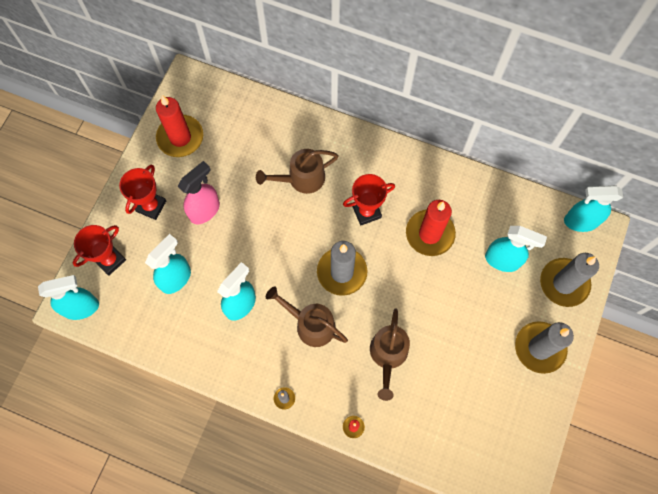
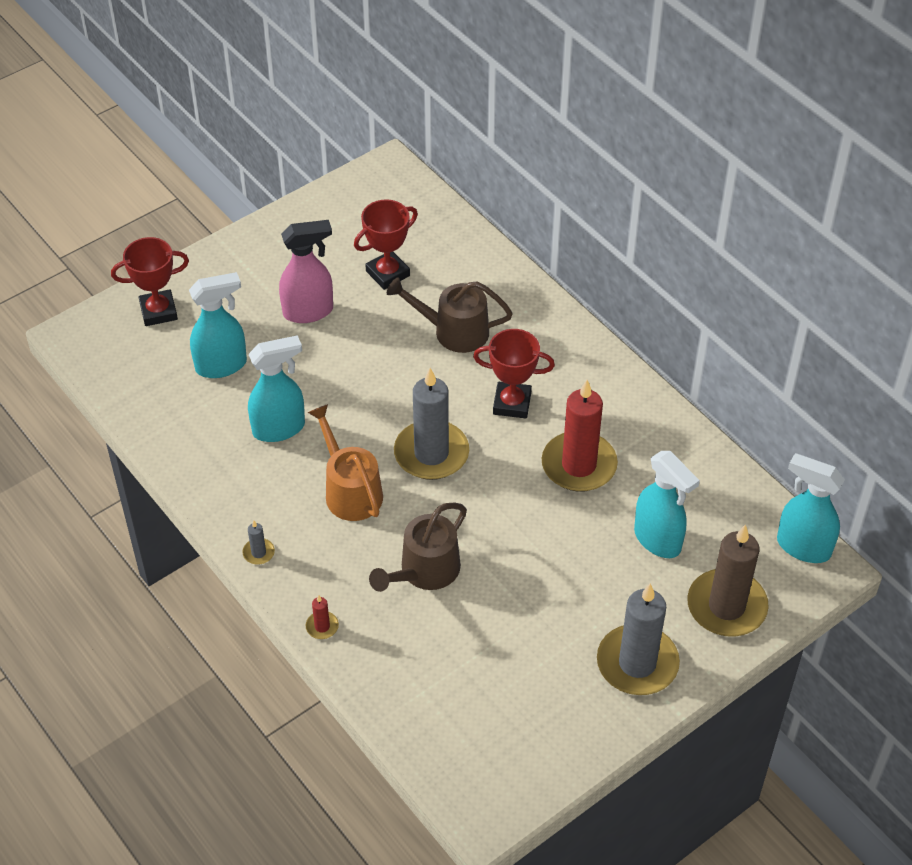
camera: 30 degrees right, 20 degrees down
turquoise spray bottle [38,275,99,320] -> none
red trophy [119,164,166,220] -> red trophy moved to [354,199,418,290]
red candle [156,95,203,157] -> none
brown watering can [266,286,348,347] -> orange watering can [308,404,383,521]
grey candle [540,253,599,307] -> brown candle [687,525,769,637]

